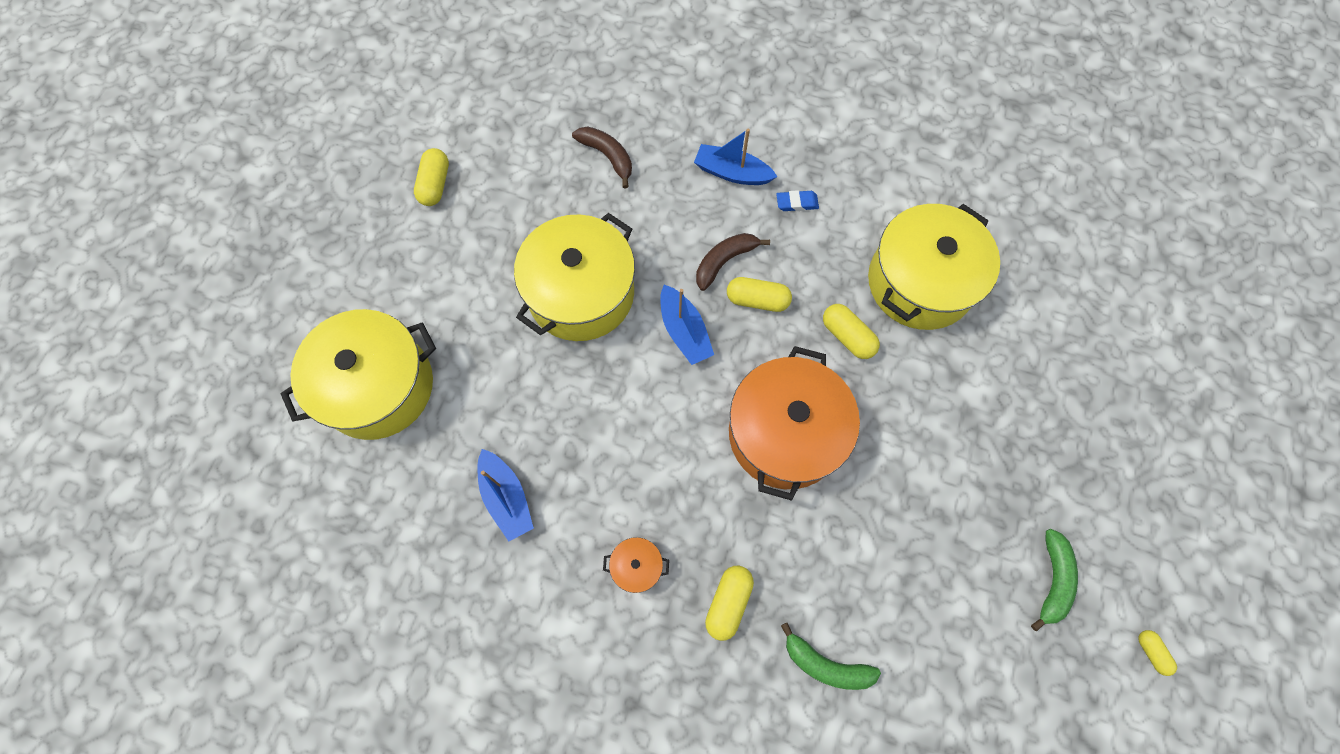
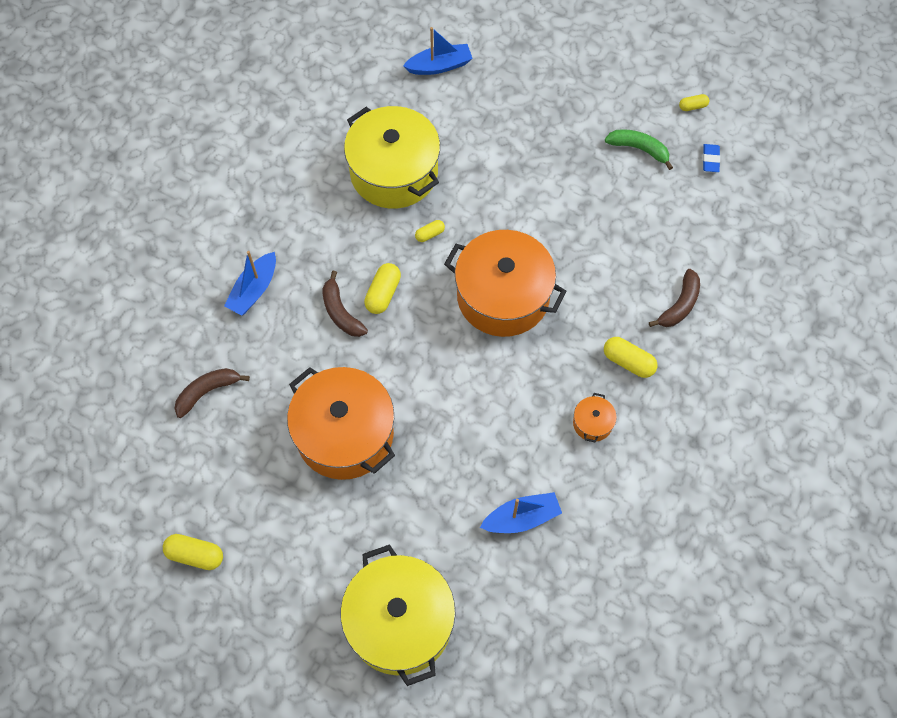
camera: 80 degrees left, 5 degrees down
yellow pot [514,213,635,341] -> orange pot [287,367,395,480]
blue boat [660,285,714,365] -> blue boat moved to [403,27,473,75]
blue eraser [776,190,819,211] -> blue eraser moved to [703,144,720,172]
green banana [781,623,881,690] -> brown banana [649,269,700,327]
yellow capsule [823,304,880,359] -> yellow capsule [415,220,445,242], size x0.59

